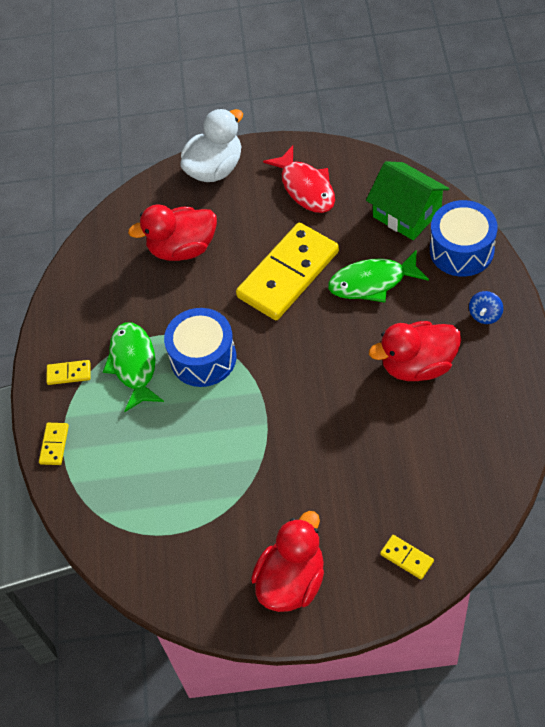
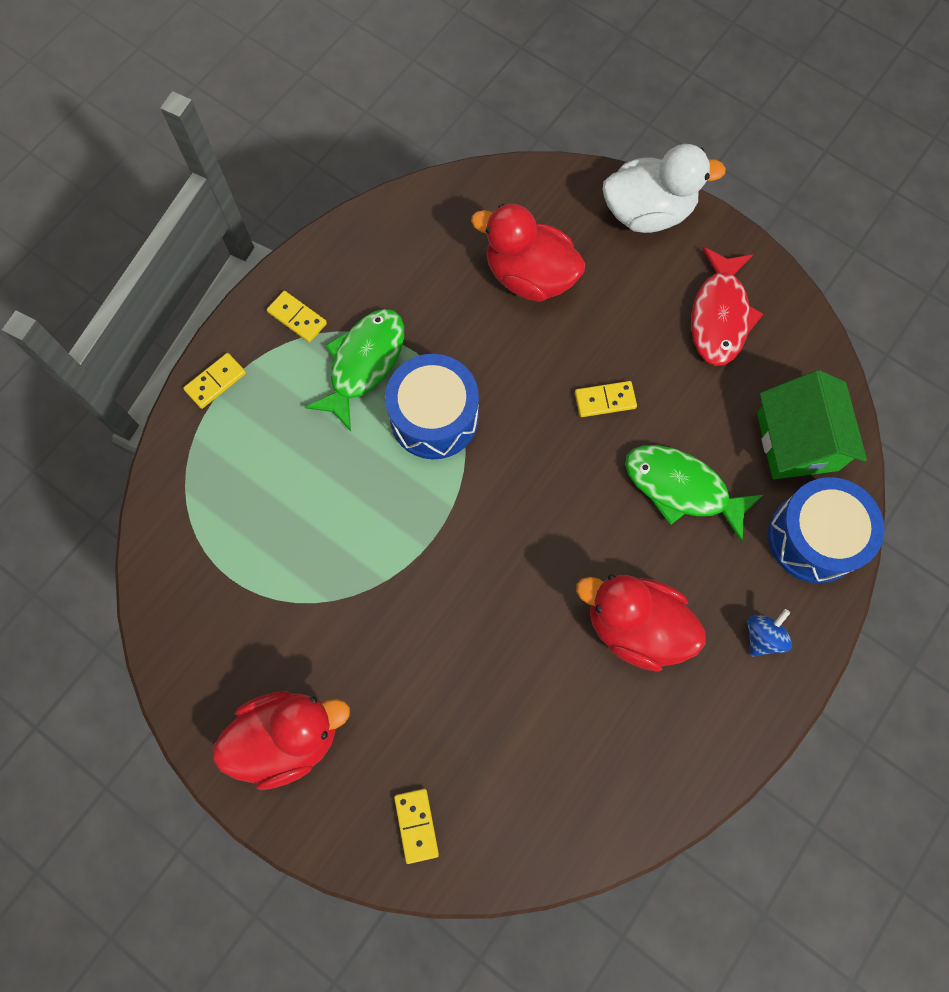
camera: 35 degrees right, 15 degrees up
yellow domino [236,222,339,320] -> yellow domino [575,381,637,417], size x0.40
blue spinning top [469,291,503,324] -> blue spinning top turned 150 degrees clockwise [748,609,792,657]

